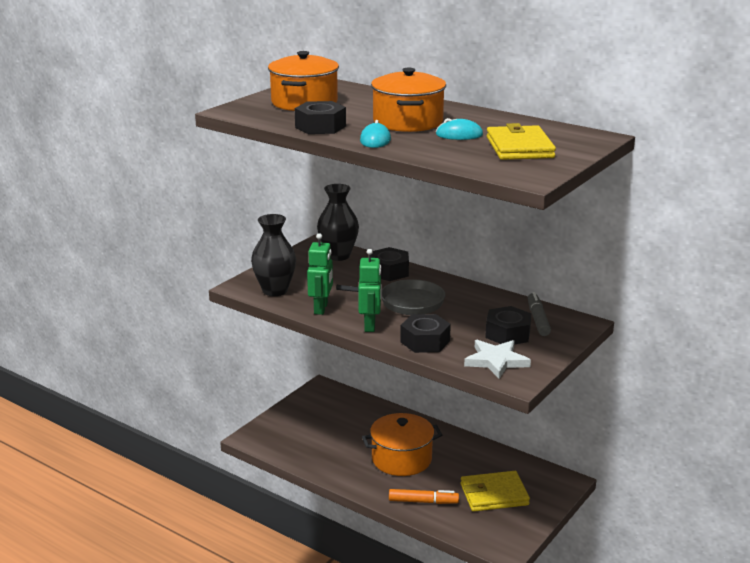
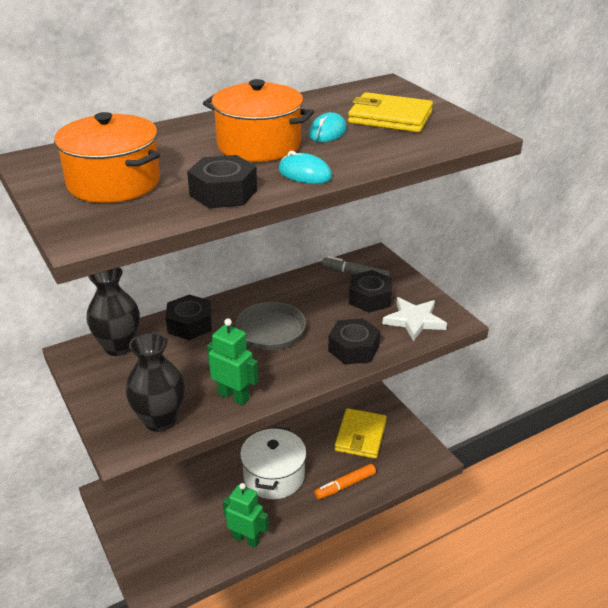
camera: 65 degrees left, 10 degrees up
green robot [358,249,382,332] -> green robot moved to [223,483,269,548]
orange pot [362,413,442,476] -> white pot [240,427,307,499]
orange marker [389,489,459,504] -> orange marker turned 150 degrees counterclockwise [314,464,376,500]

